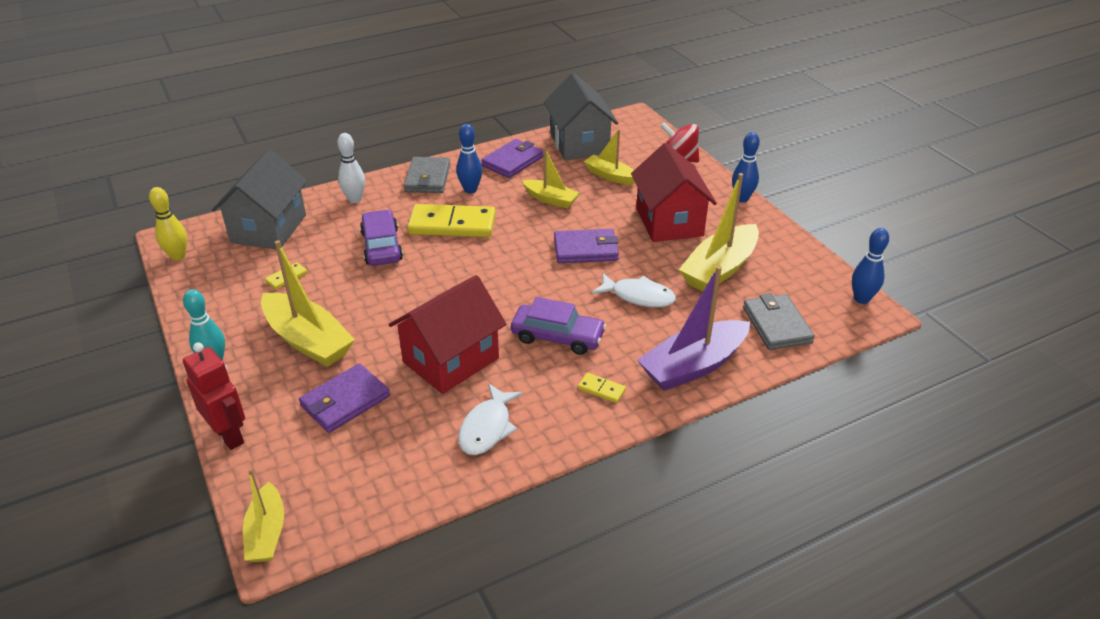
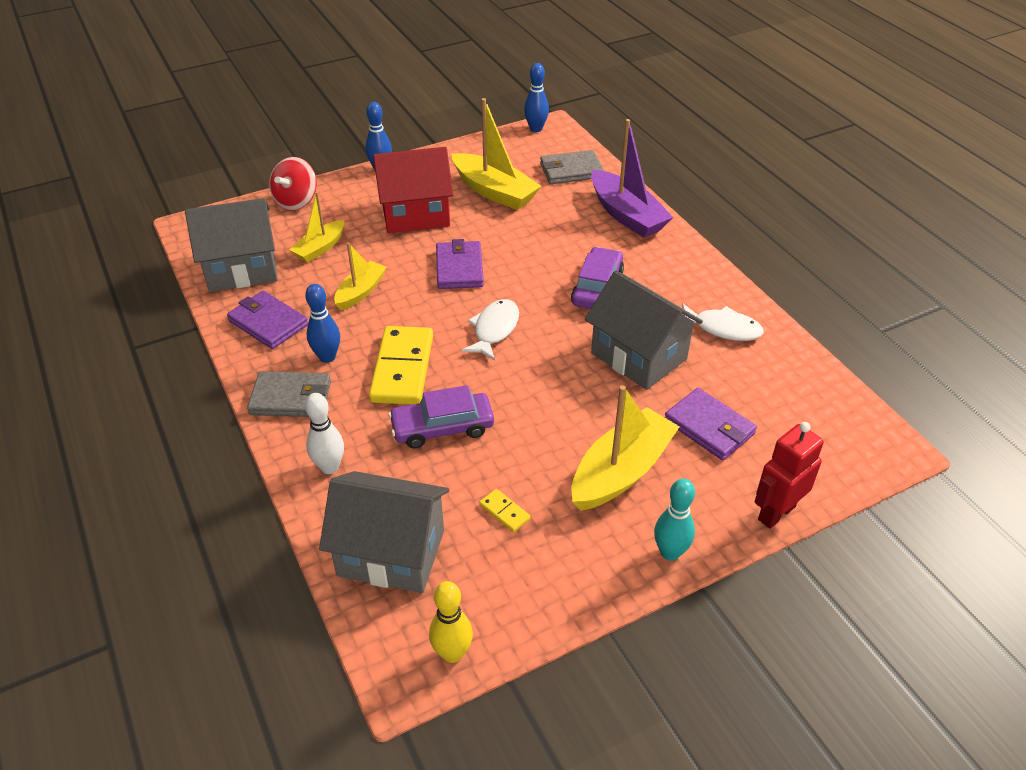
camera: 90 degrees left, 5 degrees up
yellow boat [243,469,284,562] -> none
red house [389,275,506,394] -> grey house [585,270,703,390]
yellow domino [578,373,626,403] -> none
white fish [592,273,676,307] -> white fish moved to [461,299,519,361]

